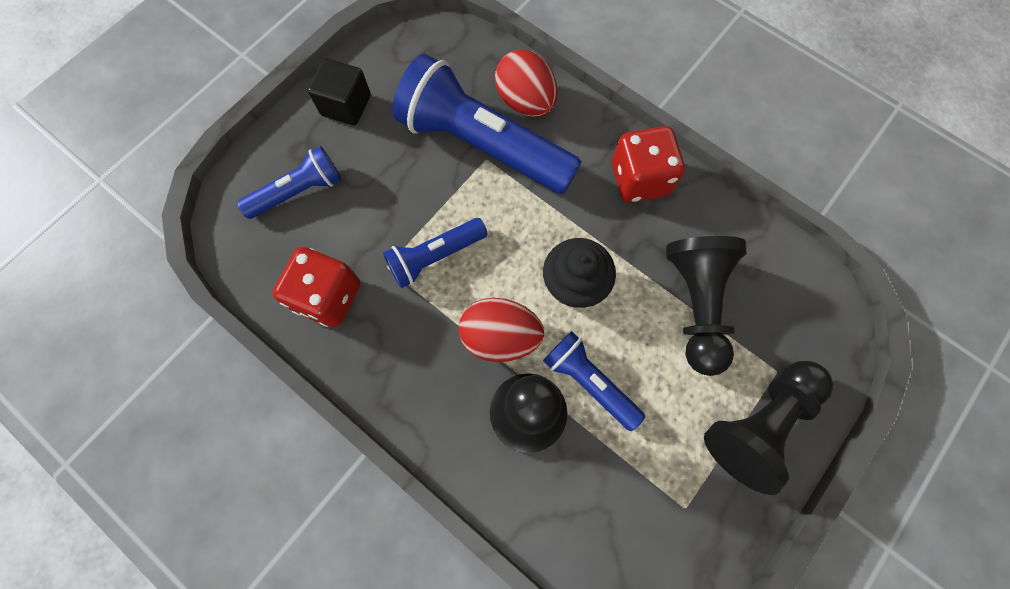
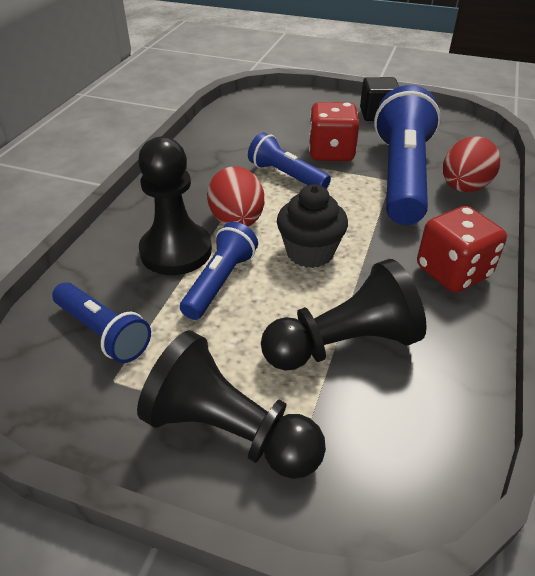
camera: 70 degrees right, 30 degrees down
blue flashlight [237,146,341,219] -> blue flashlight moved to [52,282,151,363]
red dice [273,247,360,327] -> red dice moved to [309,102,359,161]

